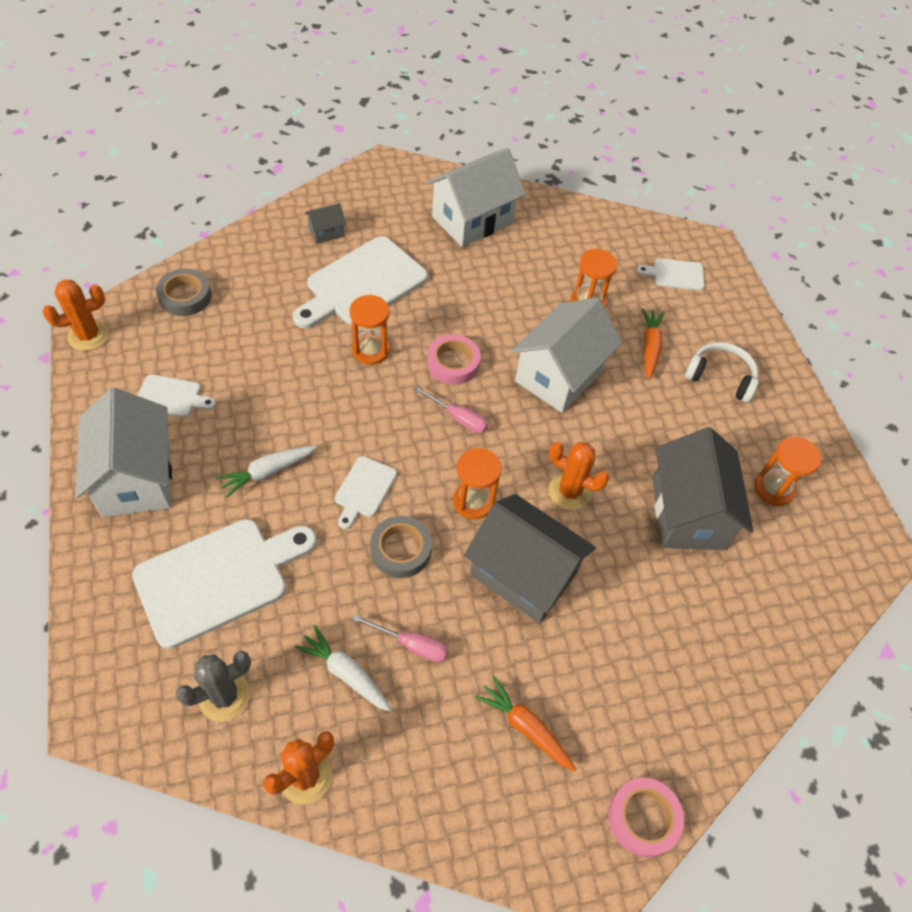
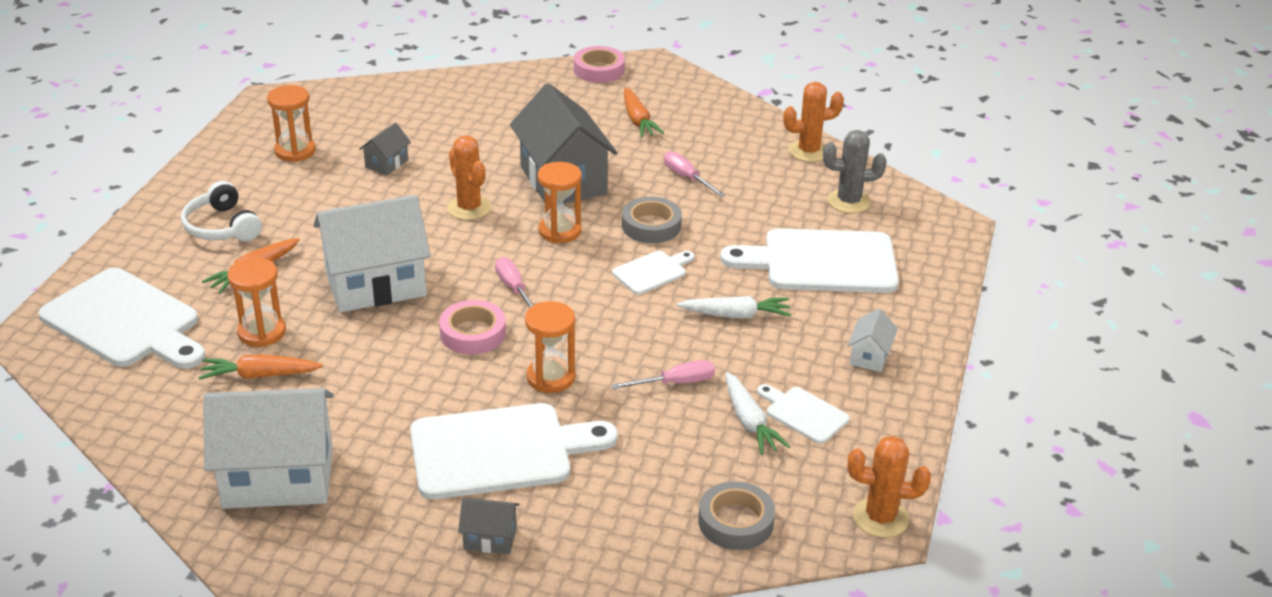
camera: 145 degrees left, 20 degrees down
white house [76,388,172,517] -> white house [847,308,898,372], size x0.44
white carrot [295,626,392,712] -> white carrot moved to [725,372,790,455]
white cutting board [637,258,704,291] -> white cutting board [38,268,206,369], size x2.04
grey house [652,427,753,550] -> grey house [359,123,411,175], size x0.44
none -> orange carrot [198,354,323,380]
none -> pink screwdriver [612,360,715,389]

